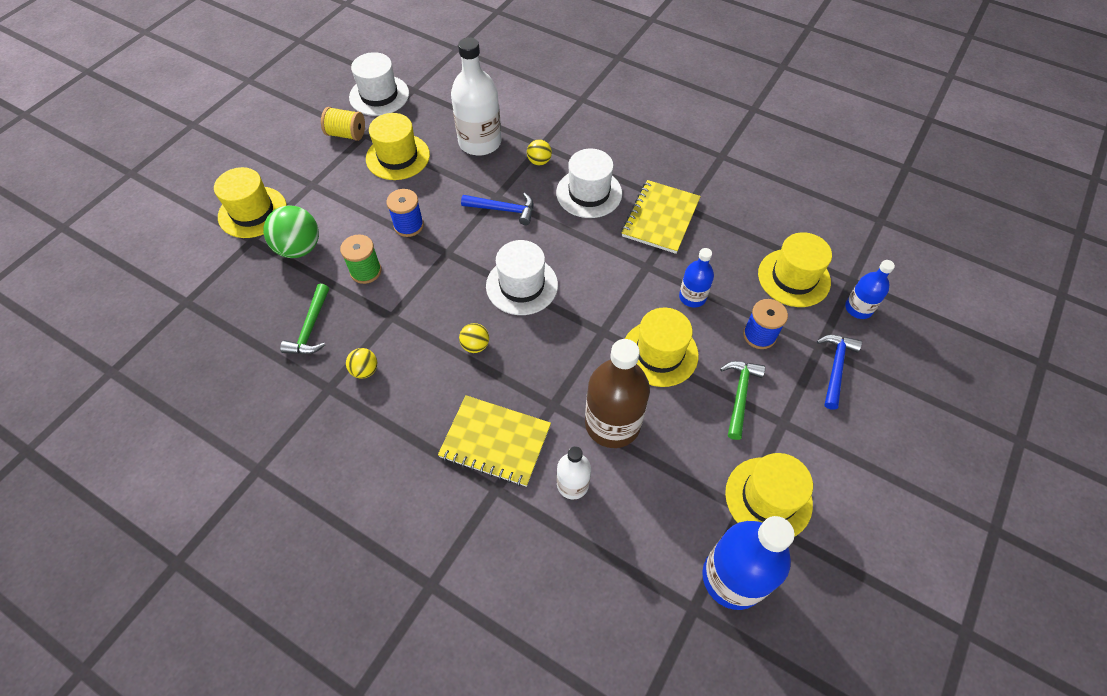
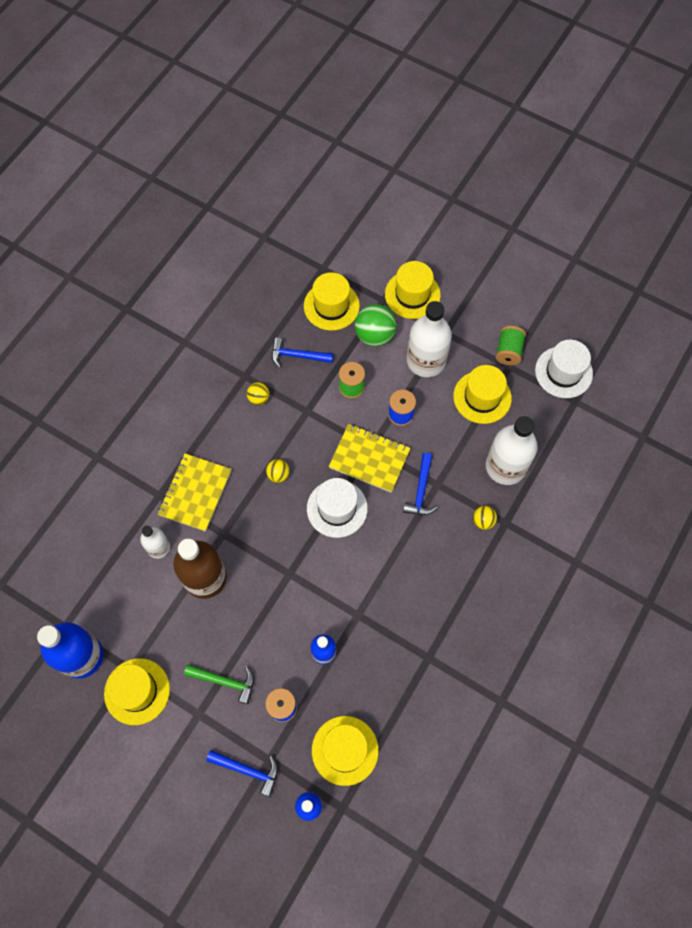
camera: 90 degrees right, 10 degrees up
green hammer [280,284,329,354] -> blue hammer [272,337,333,368]
yellow spool [321,107,365,141] -> green spool [496,326,526,365]
white hat [556,149,622,218] -> none
yellow notebook [622,180,701,254] -> yellow notebook moved to [329,424,411,492]
yellow hat [625,308,699,387] -> yellow hat moved to [304,272,360,331]
none -> white bottle [407,301,452,377]

